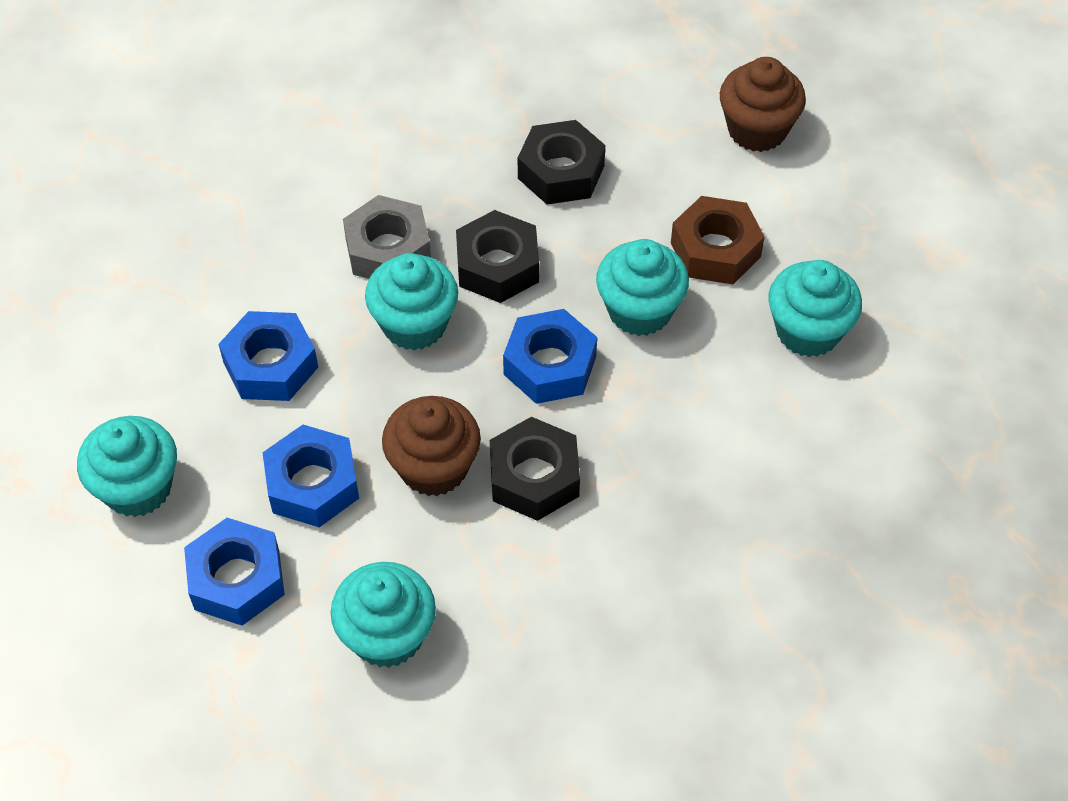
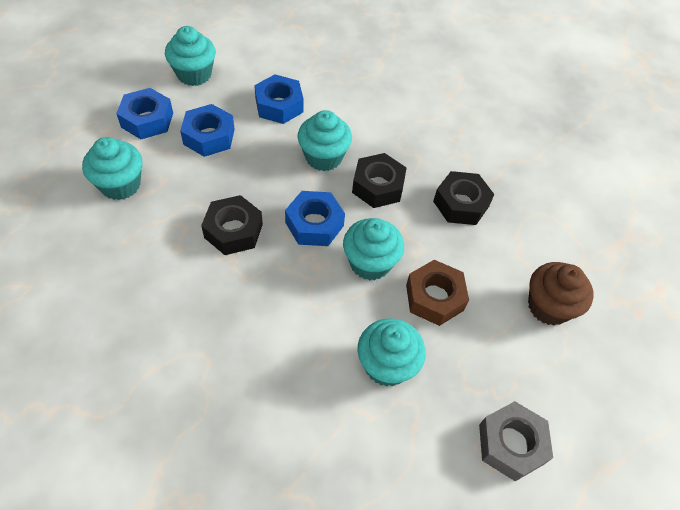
camera: 70 degrees right, 0 degrees up
grey nut [343,195,431,279] -> grey nut moved to [479,401,553,481]
brown cupcake [382,396,481,496] -> none

